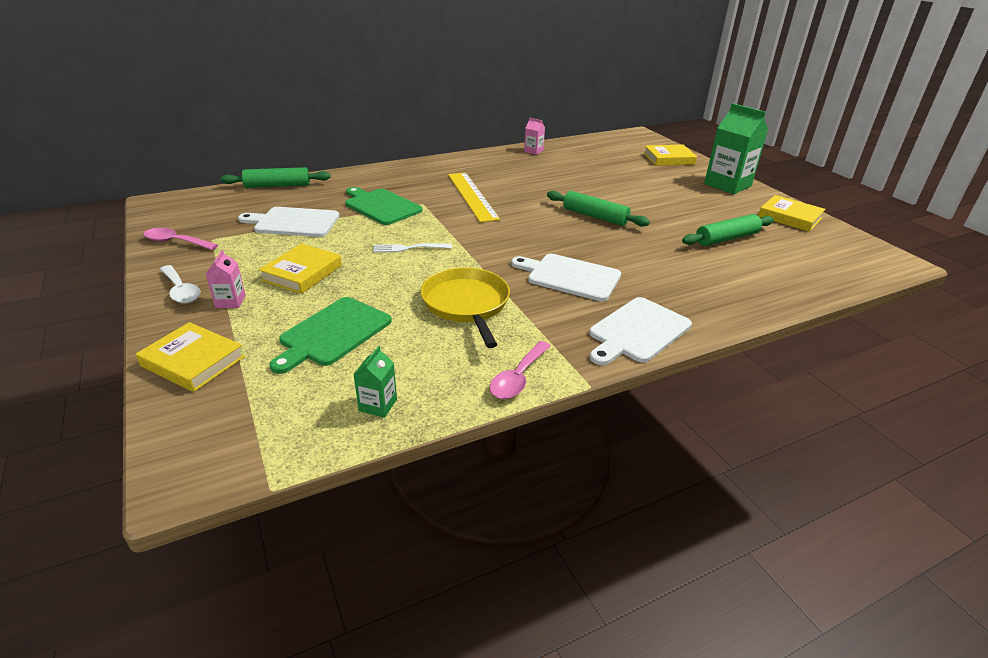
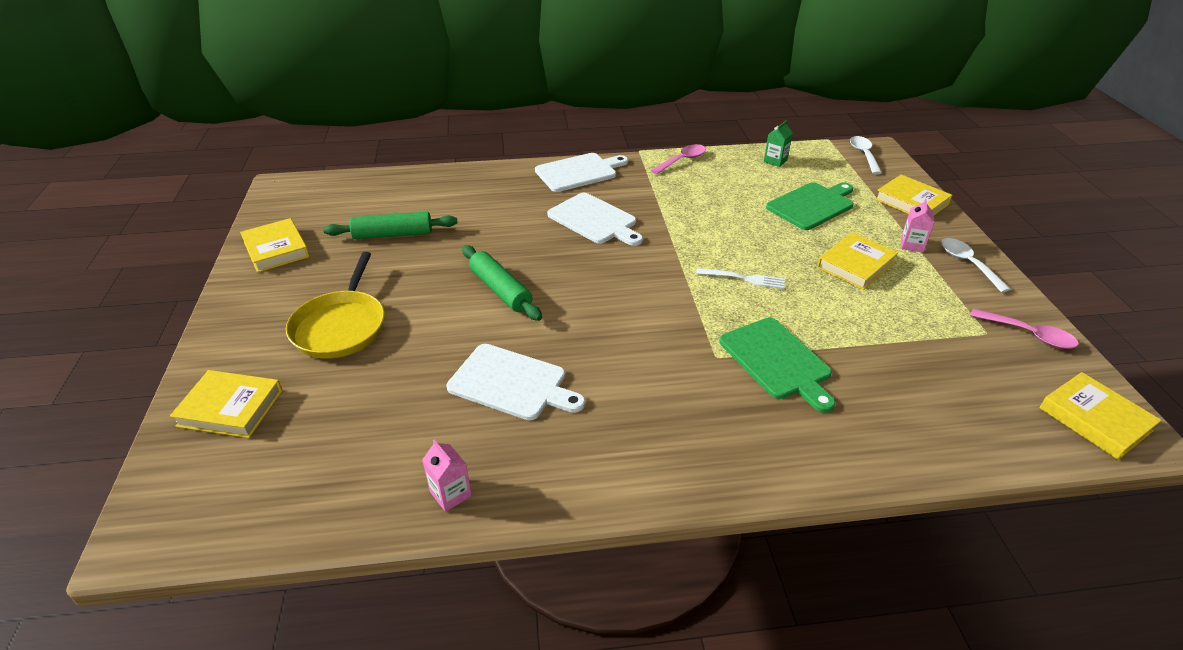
camera: 160 degrees left, 5 degrees up
green rolling pin [220,167,331,188] -> none
white cutting board [238,207,339,237] -> white cutting board moved to [447,344,585,421]
yellow pan [421,268,510,348] -> yellow pan moved to [286,252,385,359]
yellow ruler [448,172,500,223] -> none
green carton [704,103,768,194] -> none
none -> white spoon [850,136,882,174]
none -> yellow book [1039,372,1162,460]

